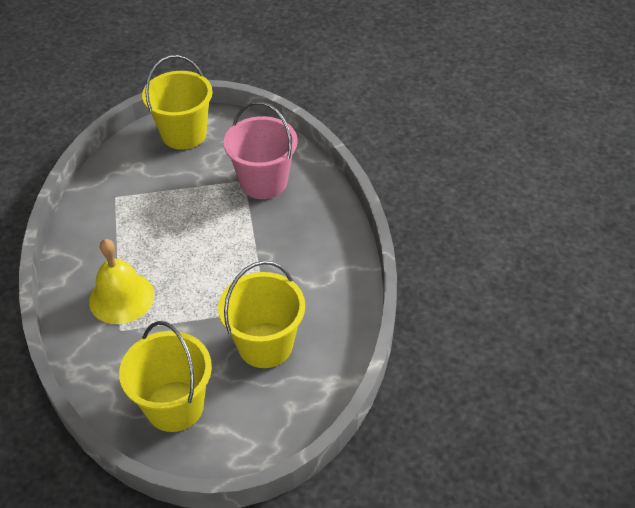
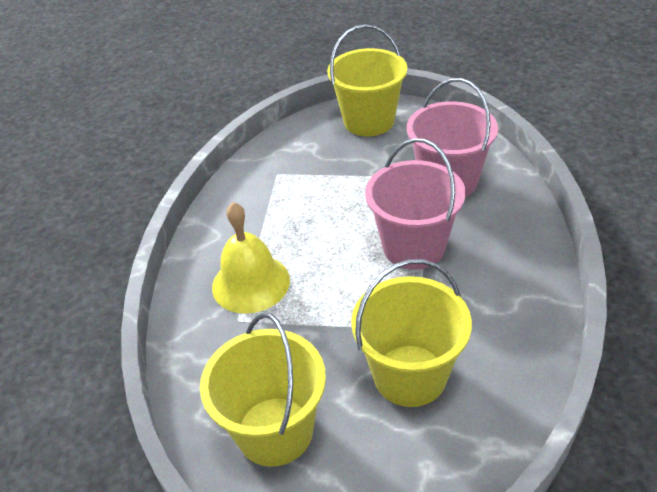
camera: 20 degrees right, 5 degrees down
none -> pink bucket [365,138,466,270]

